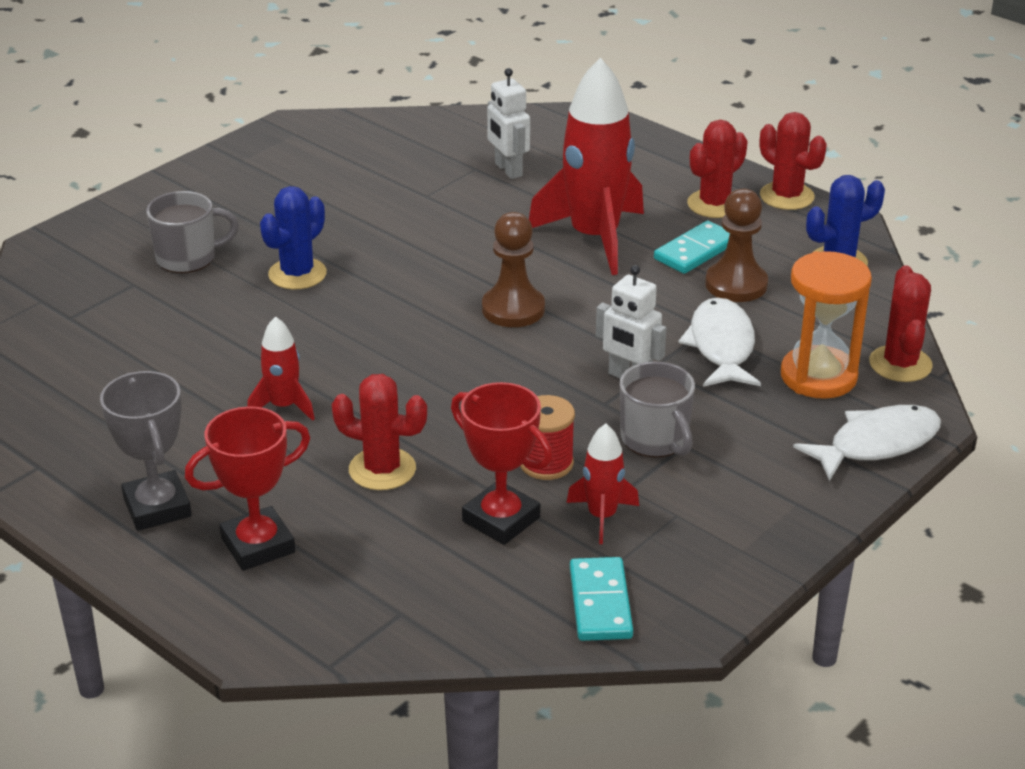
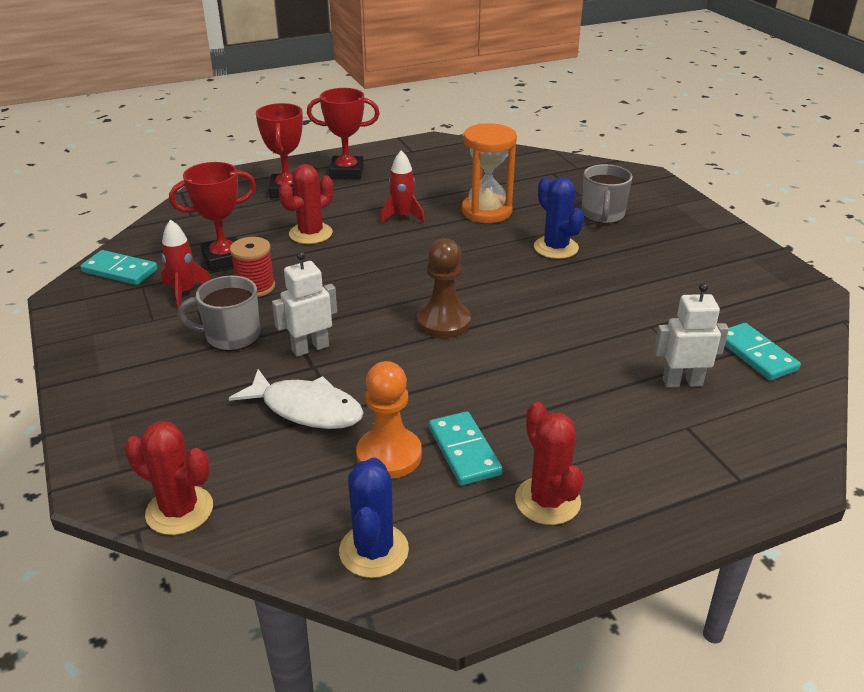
camera: 115 degrees right, 0 degrees up
grey trophy [100,371,192,531] -> red trophy [307,88,380,179]
red rocket [529,58,644,275] -> none
brown pawn [705,189,768,302] -> orange pawn [356,361,422,479]
red cactus [760,112,827,210] -> none
orange hourglass [781,251,872,399] -> orange hourglass moved to [462,123,517,223]
white fish [793,405,941,481] -> none
none -> turquoise domino [725,323,801,380]

